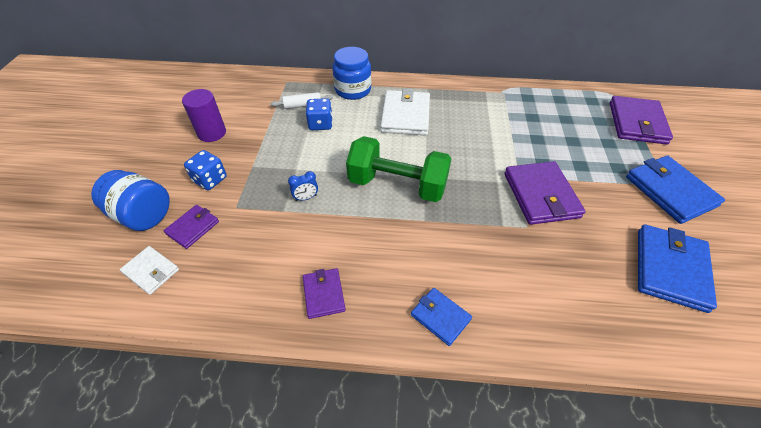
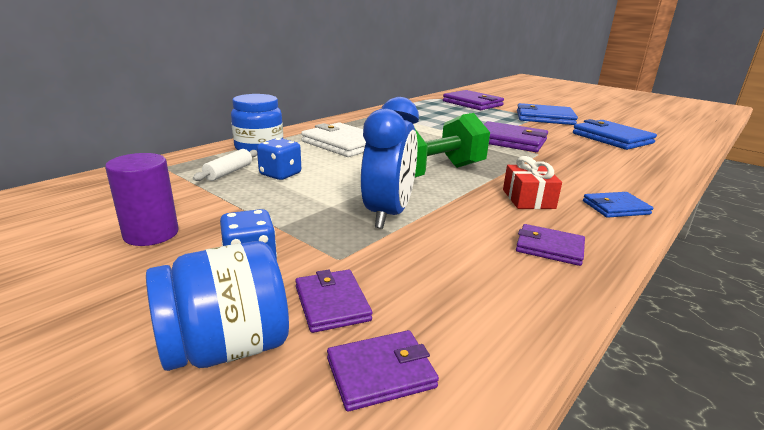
camera: 55 degrees left, 25 degrees down
white wallet [120,246,179,295] -> purple wallet [327,330,439,412]
blue clock [288,171,318,201] -> blue clock [361,97,419,229], size x2.42
none -> red gift [503,156,562,209]

